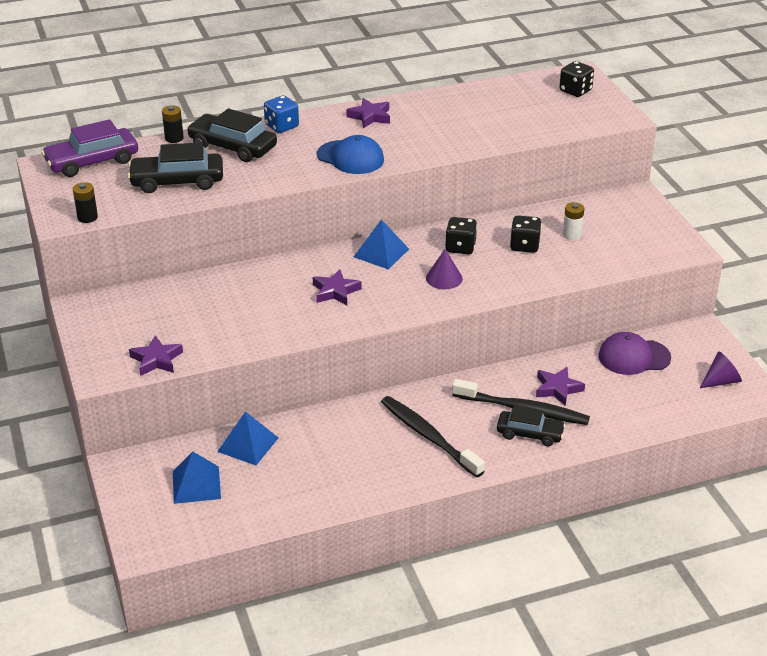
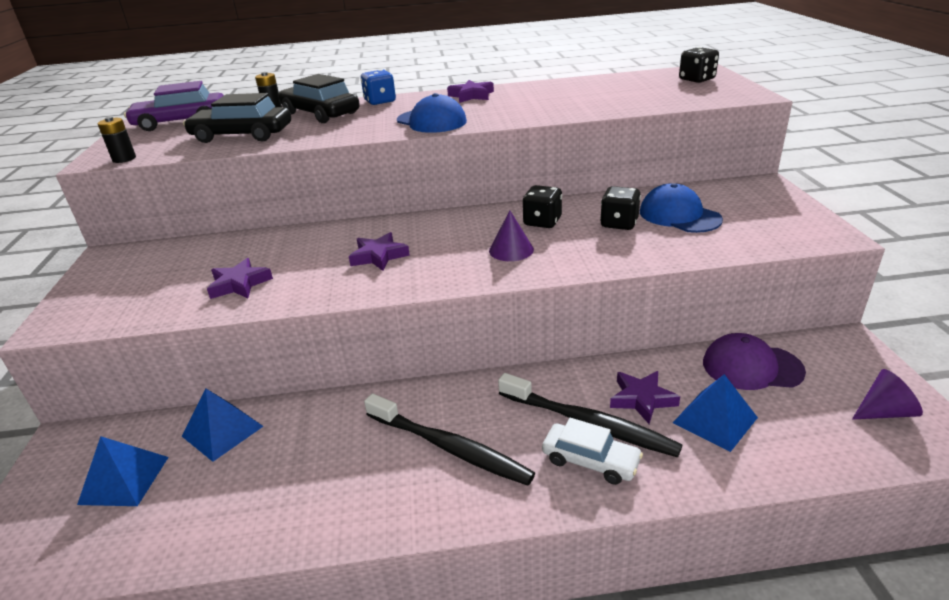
camera: 15 degrees right, 5 degrees down
purple star [129,335,183,376] -> purple star moved to [207,258,273,299]
blue pyramid [354,219,409,269] -> blue pyramid moved to [673,374,758,452]
black toothbrush [381,396,485,477] -> black toothbrush turned 150 degrees clockwise [364,394,535,486]
black car [497,406,565,446] -> white car [542,418,643,485]
white battery [563,202,584,240] -> blue cap [640,183,723,233]

